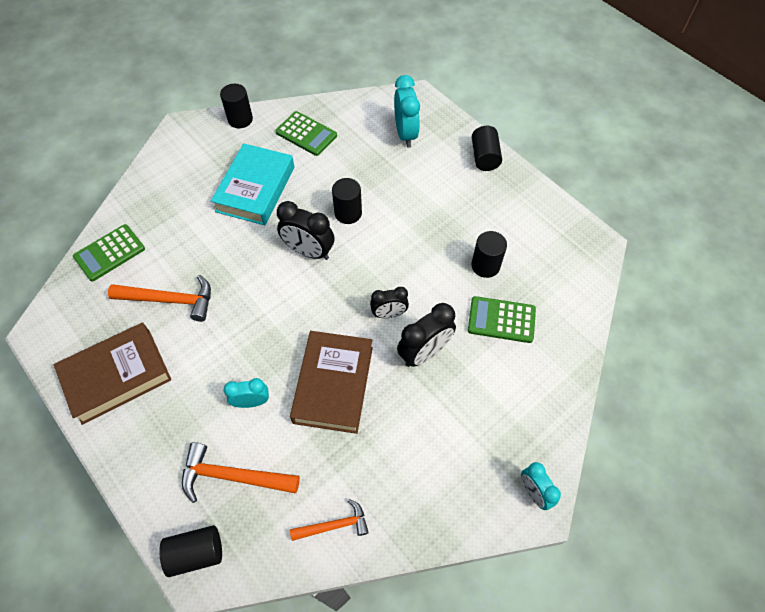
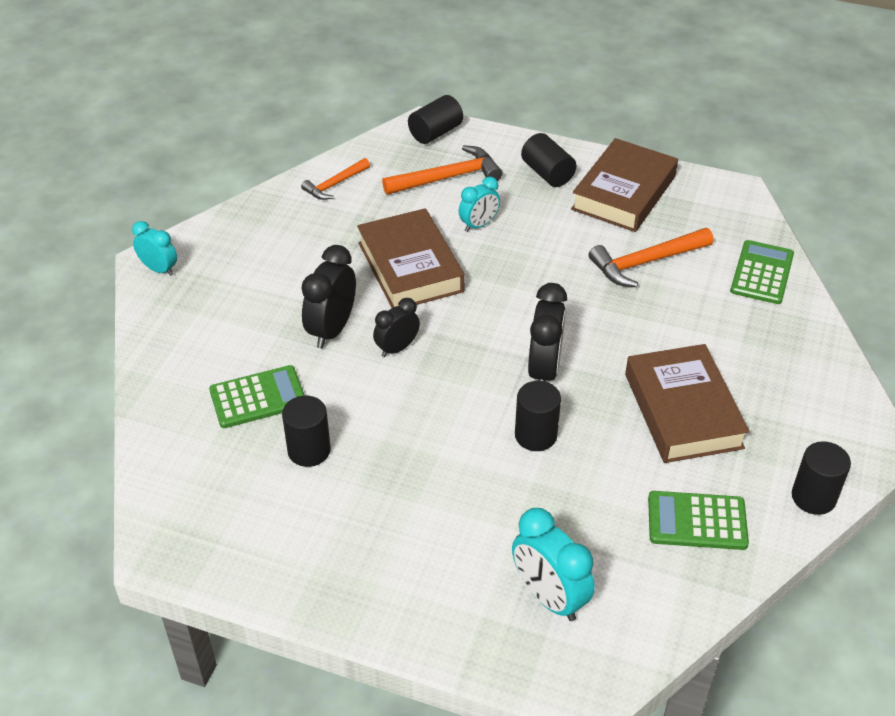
camera: 150 degrees right, 15 degrees down
turquoise book [211,143,294,225] -> brown book [625,344,750,463]
black clock [277,201,334,260] -> black clock turned 105 degrees clockwise [528,283,567,382]
black cylinder [472,126,502,171] -> black cylinder moved to [521,133,576,187]

